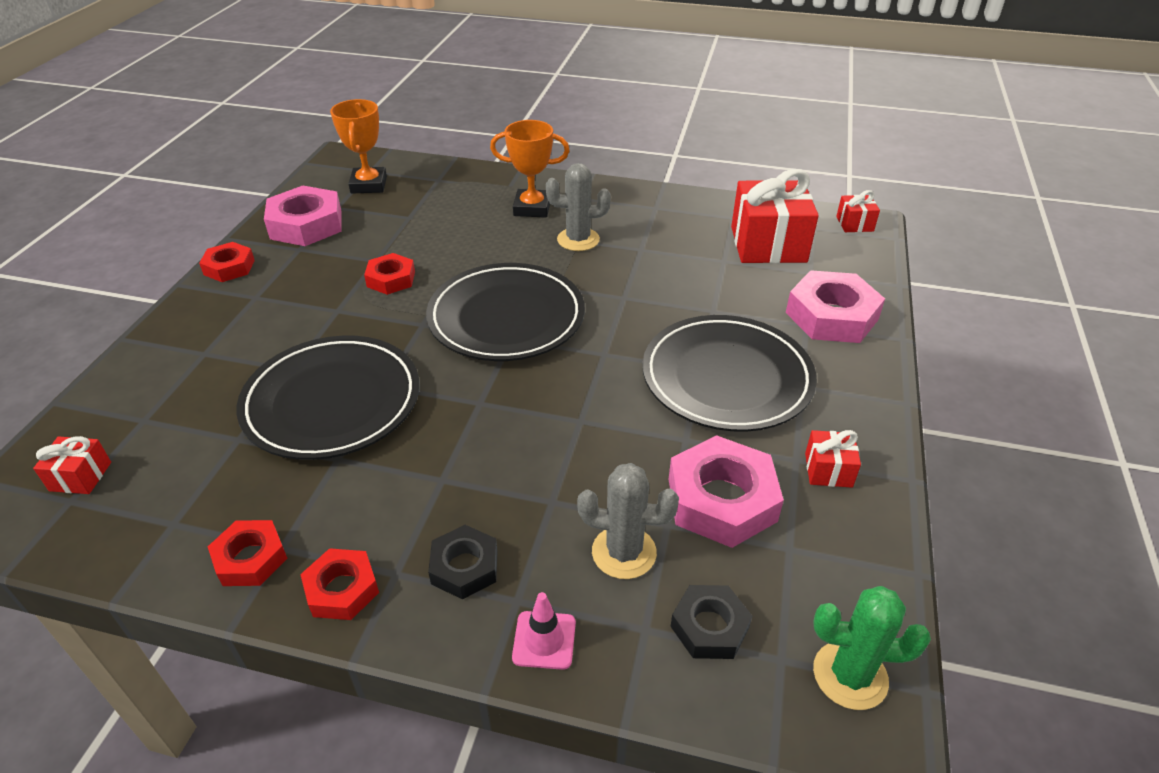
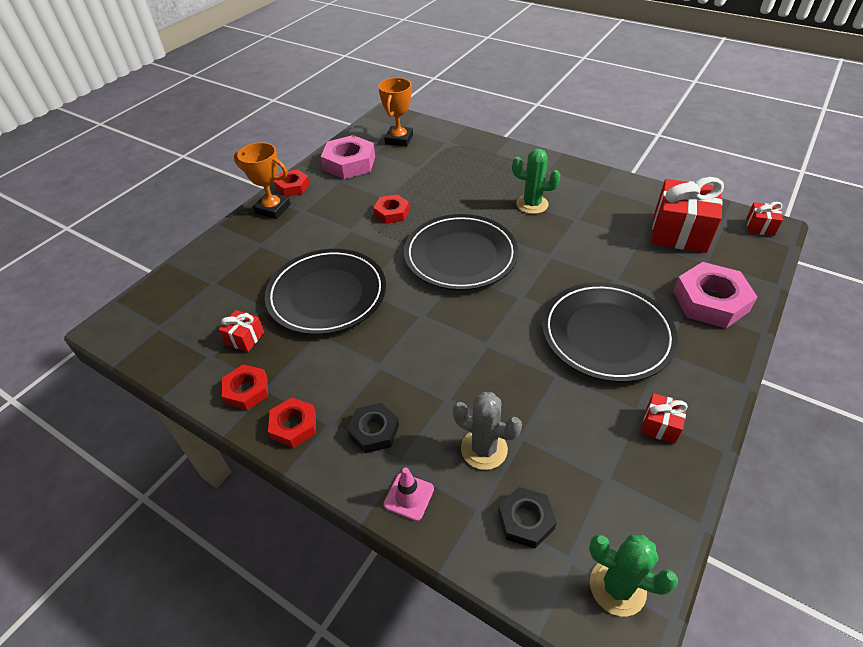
camera: 20 degrees right, 5 degrees up
red gift [33,436,111,494] -> red gift moved to [218,310,264,352]
orange trophy [490,120,570,218] -> orange trophy moved to [234,142,291,219]
grey cactus [546,163,611,251] -> green cactus [512,149,561,214]
pink nut [669,435,784,548] -> none

